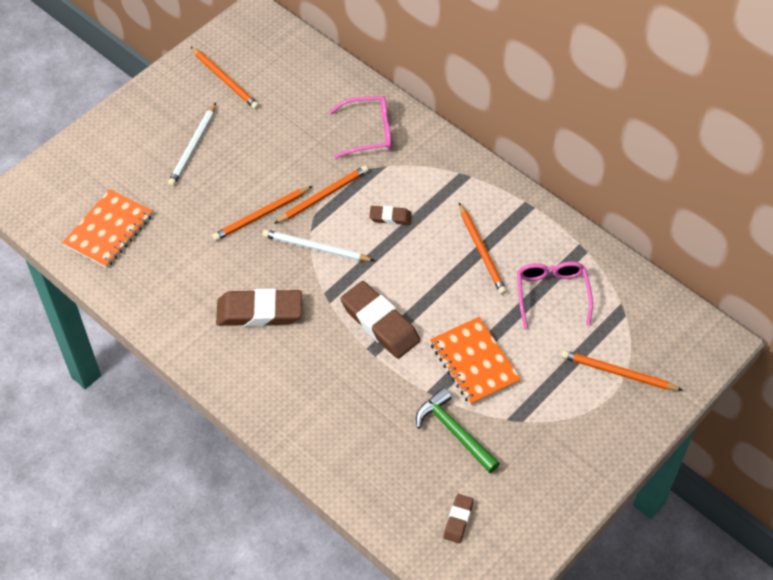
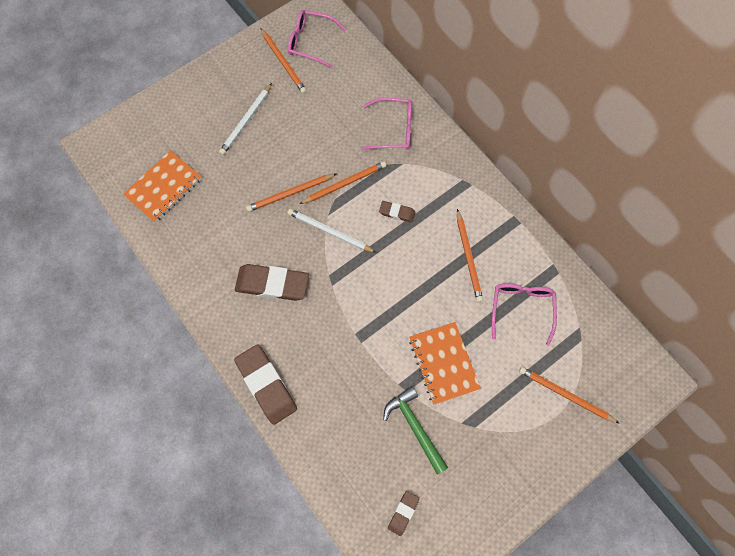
camera: 10 degrees right, 15 degrees up
brown eraser [340,281,420,359] -> brown eraser moved to [234,344,297,425]
none -> pink glasses [288,10,346,68]

